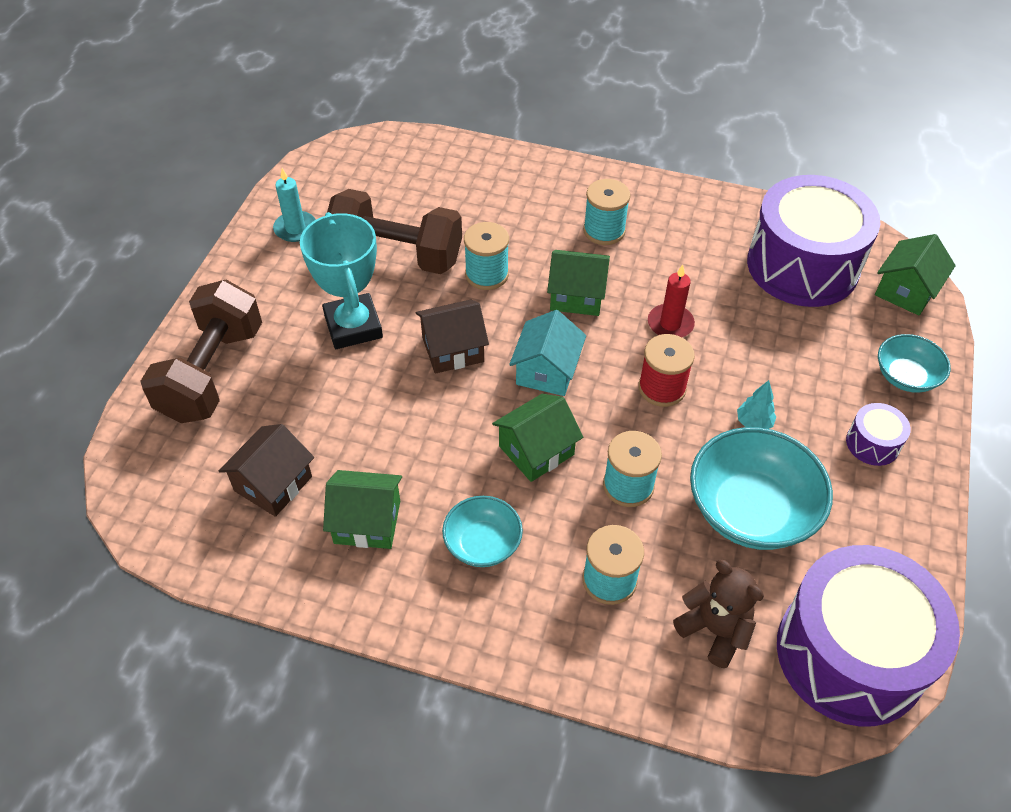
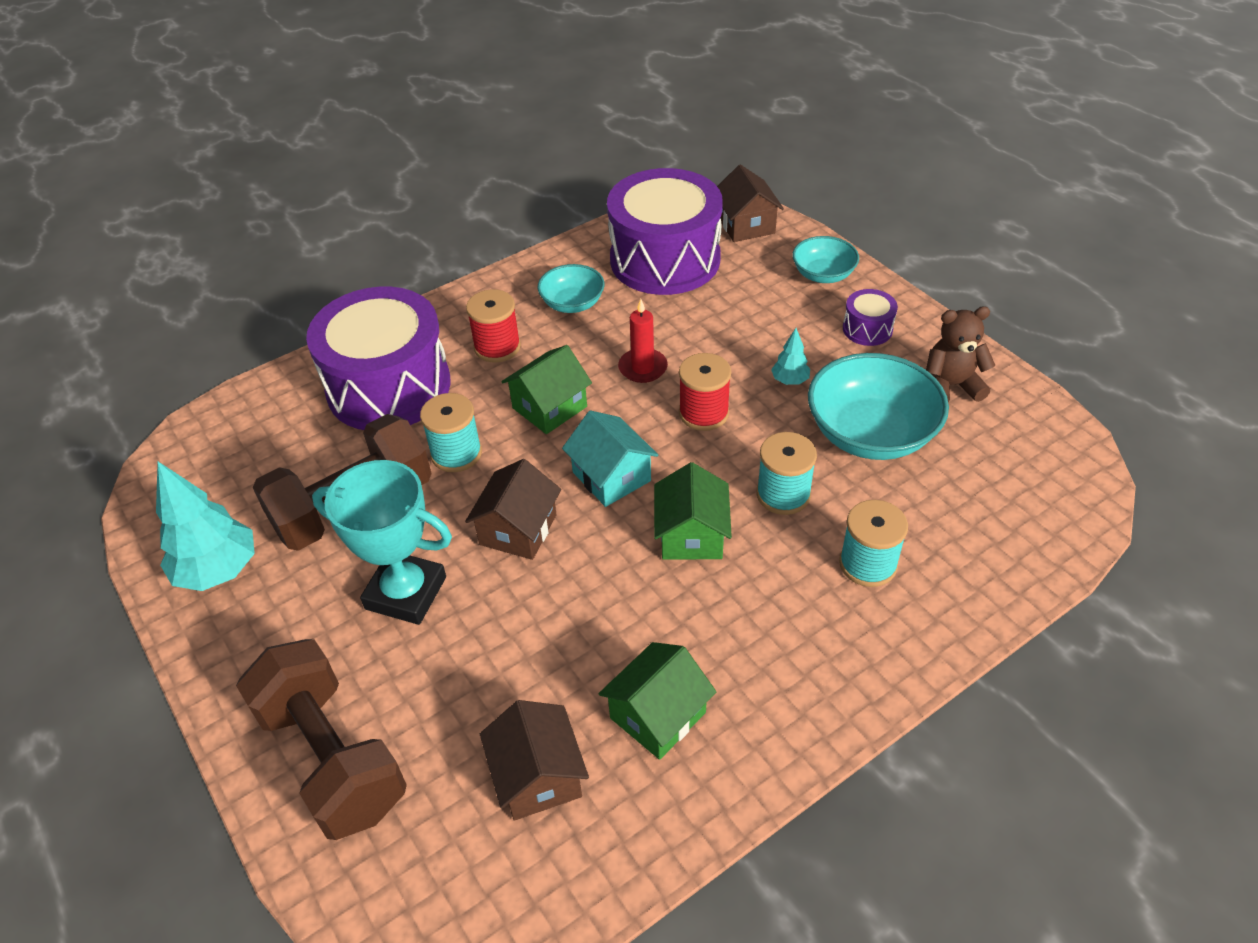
camera: 50 degrees left, 5 degrees down
turquoise candle [273,168,316,242] -> turquoise tree [156,462,255,591]
turquoise bowl [442,496,523,567] -> turquoise bowl moved to [538,264,605,313]
turquoise spool [583,179,631,245] -> red spool [466,289,521,362]
brown teddy bear [673,560,764,668] -> brown teddy bear moved to [926,306,996,402]
purple drum [777,545,960,726] -> purple drum moved to [306,287,451,430]
green house [875,234,956,316] -> brown house [717,164,784,242]

